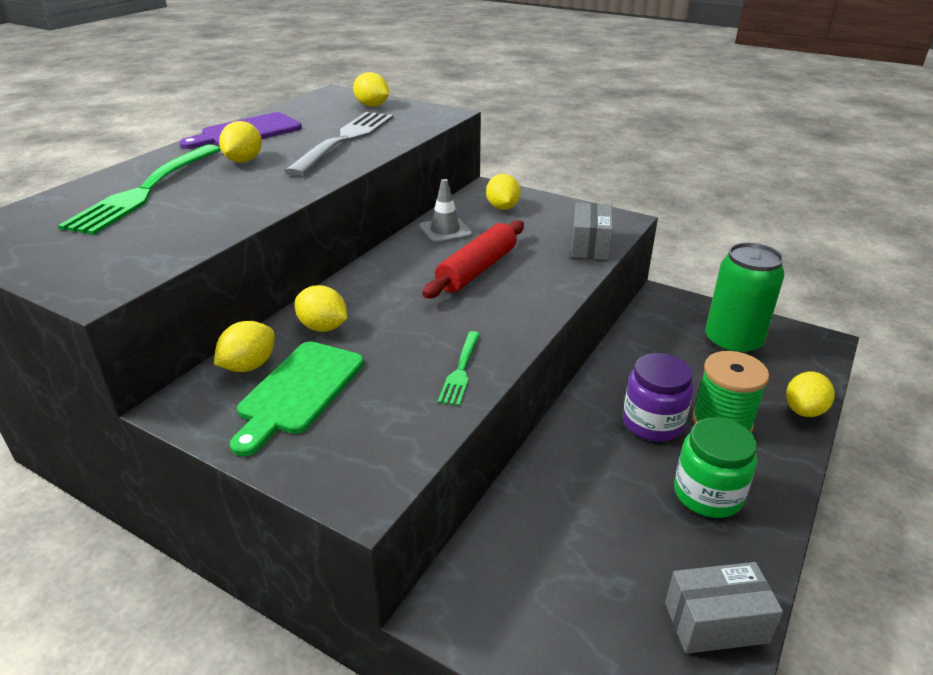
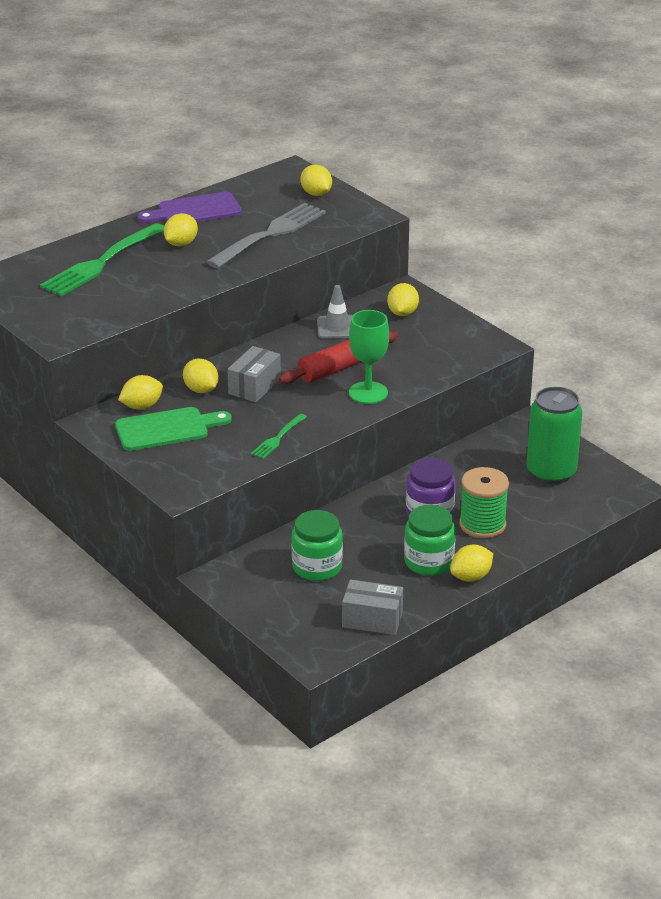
camera: 20 degrees right, 0 degrees up
green cutting board [230,341,364,456] -> green cutting board turned 150 degrees counterclockwise [115,407,232,451]
grey box [571,202,613,260] -> grey box moved to [227,346,281,402]
yellow lemon [786,372,834,417] -> yellow lemon moved to [450,544,493,582]
none -> green jar [292,510,343,581]
none -> green goblet [349,310,389,404]

